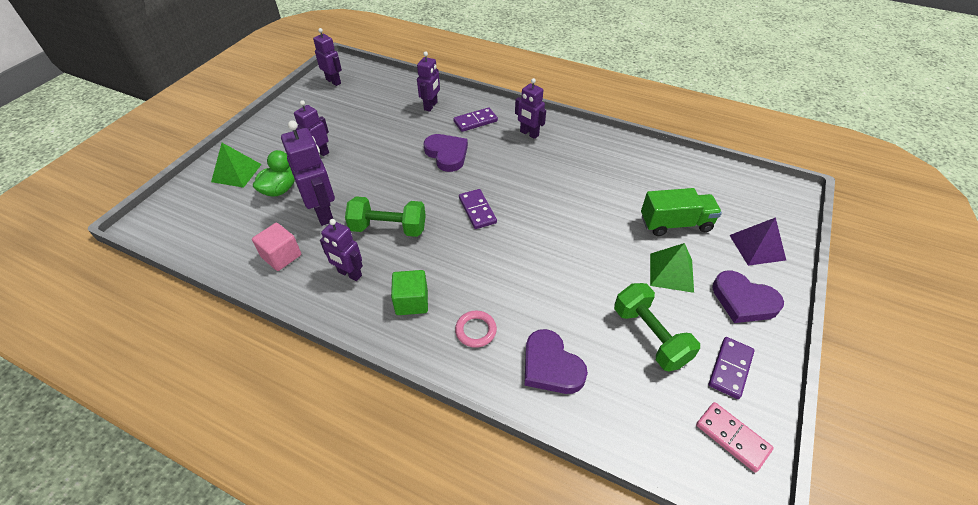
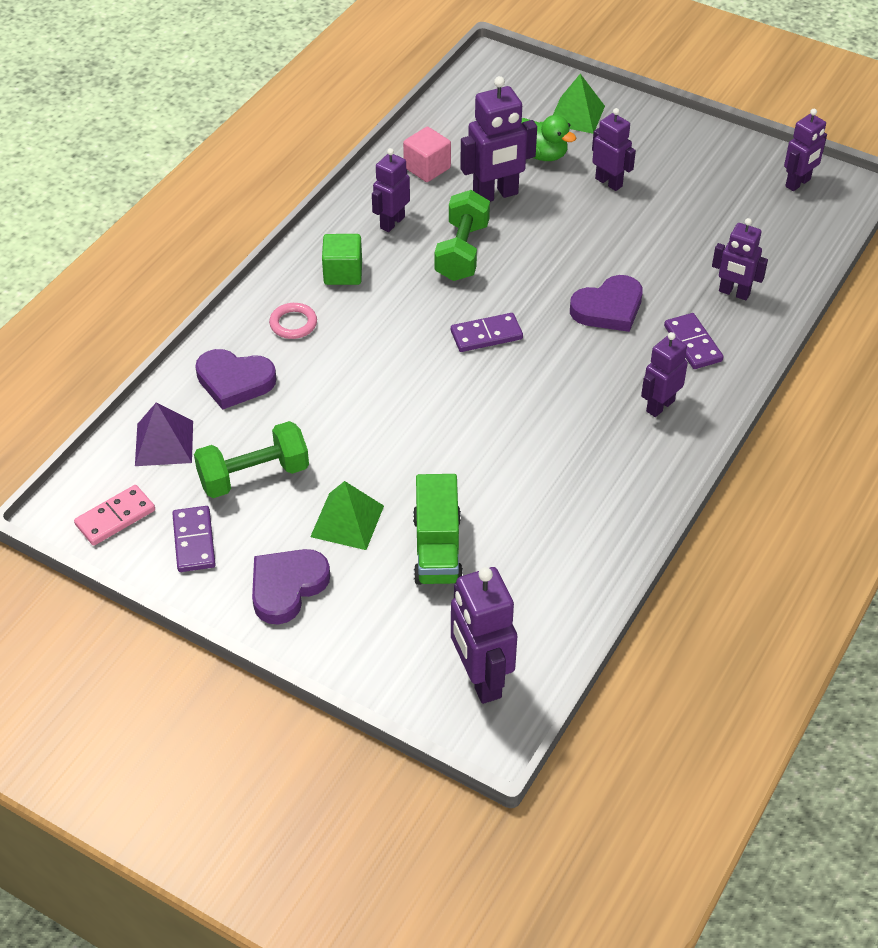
camera: 95 degrees right, 0 degrees up
purple heart [524,329,588,394] -> purple heart turned 135 degrees counterclockwise [195,349,276,410]
purple domino [709,337,755,399] -> purple domino turned 45 degrees clockwise [172,506,216,572]
purple pyramid [729,217,786,266] -> purple pyramid moved to [135,402,193,466]
none -> purple robot [451,567,517,704]

